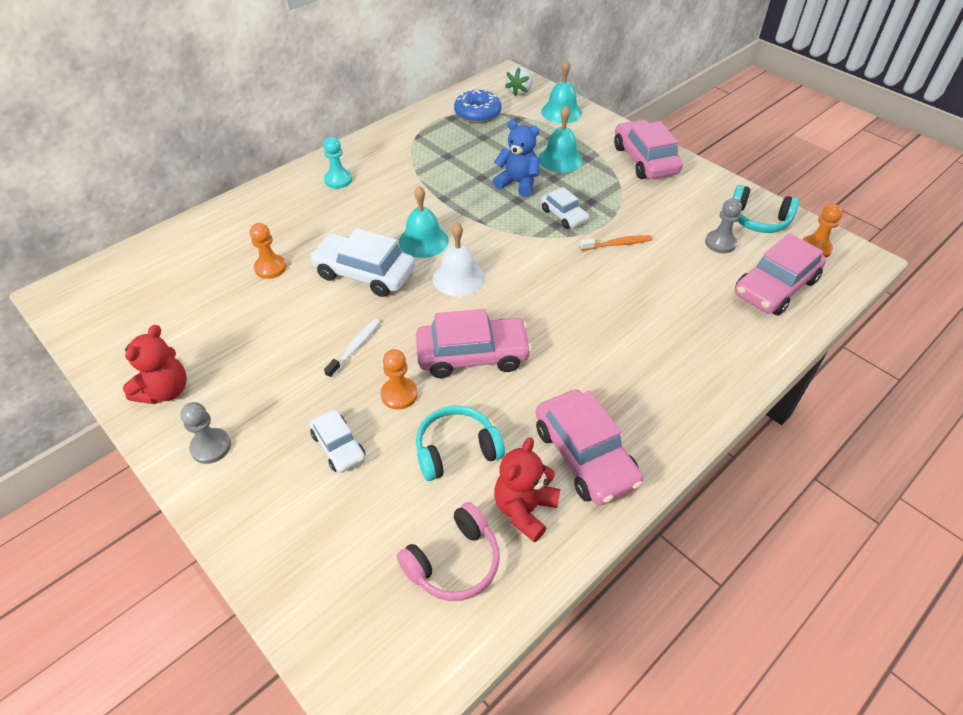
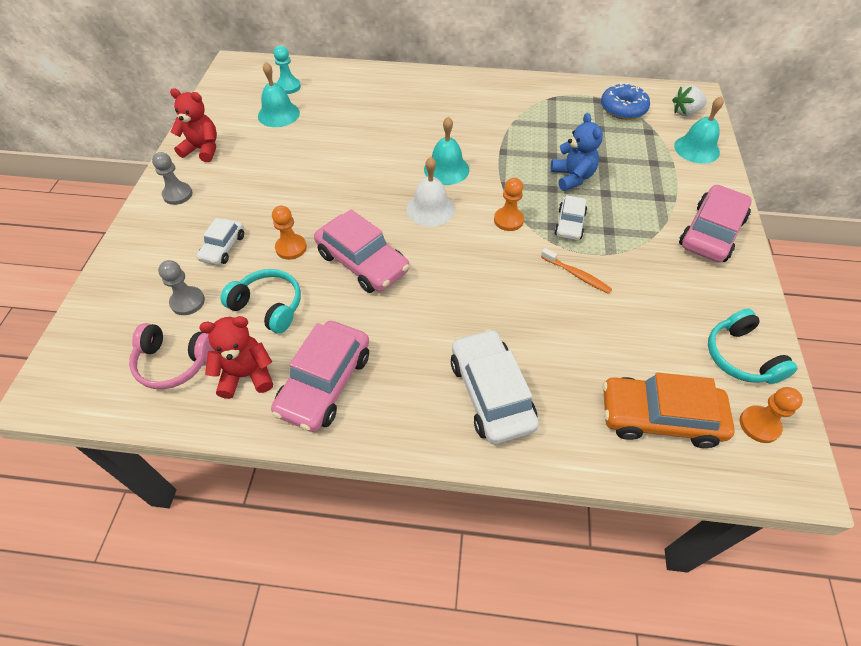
camera: 50 degrees right, 5 degrees up
red teddy bear [123,325,187,404] -> red teddy bear turned 150 degrees counterclockwise [170,89,217,162]
orange pawn [250,223,286,279] -> orange pawn moved to [494,178,524,231]
white car [309,228,415,297] -> white car moved to [451,329,539,444]
turquoise pawn [323,137,352,189] -> turquoise pawn moved to [274,45,301,94]
white toothbrush [324,318,380,378] -> none
turquoise bell [539,106,583,173] -> turquoise bell moved to [258,62,300,127]
grey pawn [705,198,742,253] -> grey pawn moved to [158,260,205,315]
pink car [735,233,826,316] -> orange car [603,373,735,448]

